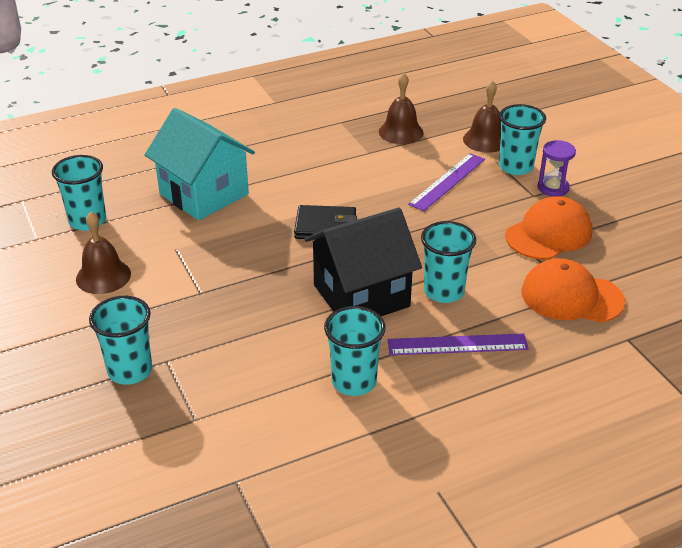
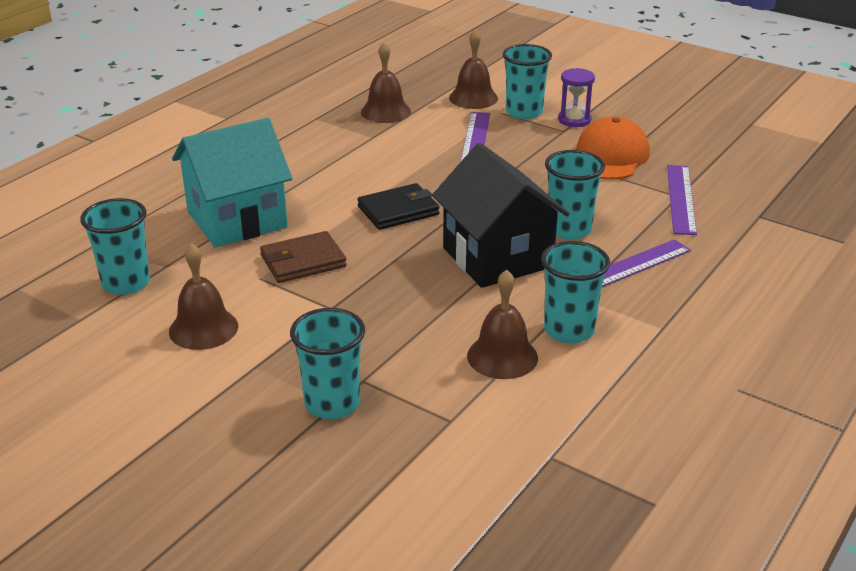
camera: 30 degrees left, 5 degrees down
turquoise house [145,108,255,220] -> turquoise house turned 45 degrees counterclockwise [172,118,292,247]
black house [305,207,422,316] -> black house turned 60 degrees counterclockwise [432,143,570,288]
orange cap [522,258,625,323] -> purple ruler [667,165,697,235]
none -> brown wallet [260,231,347,283]
none -> brown bell [467,270,538,379]

